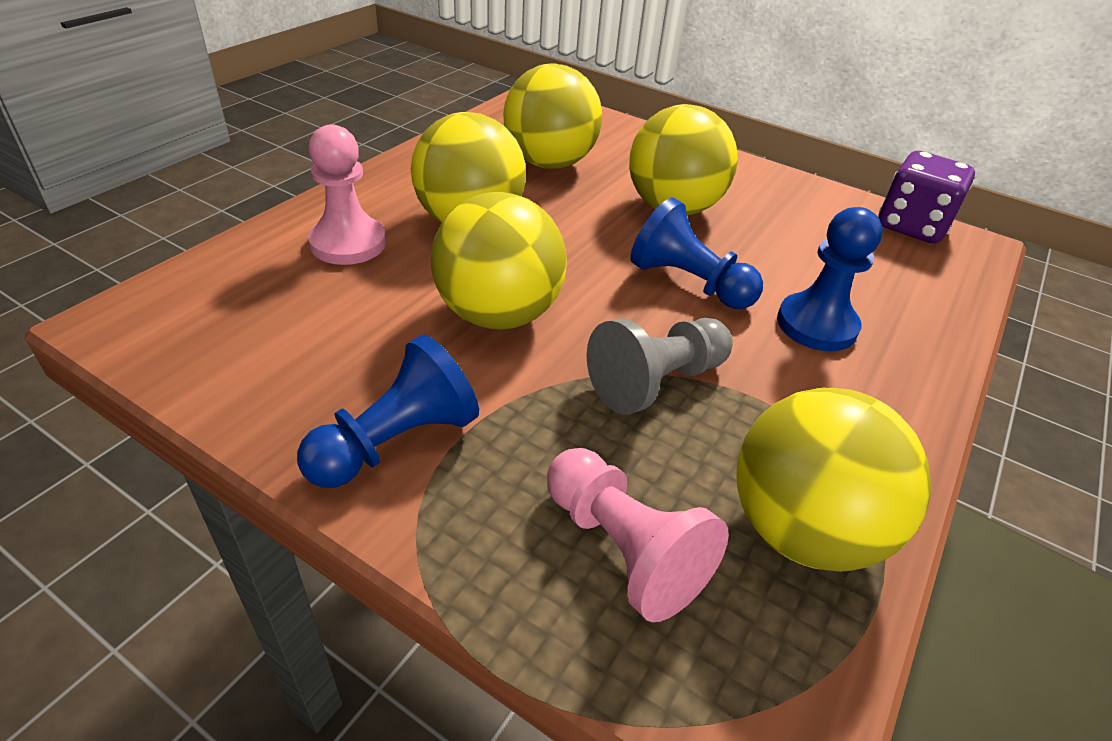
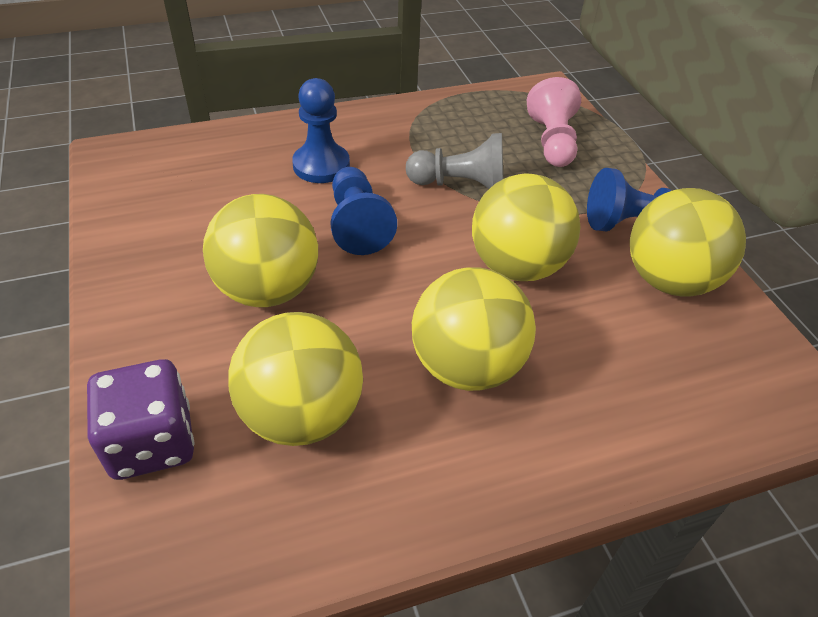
camera: 140 degrees left, 5 degrees up
pink pawn [308,124,386,265] -> none
yellow ball [736,387,932,572] -> yellow ball moved to [630,188,746,296]
purple dice [878,151,975,243] -> purple dice moved to [87,359,194,480]

